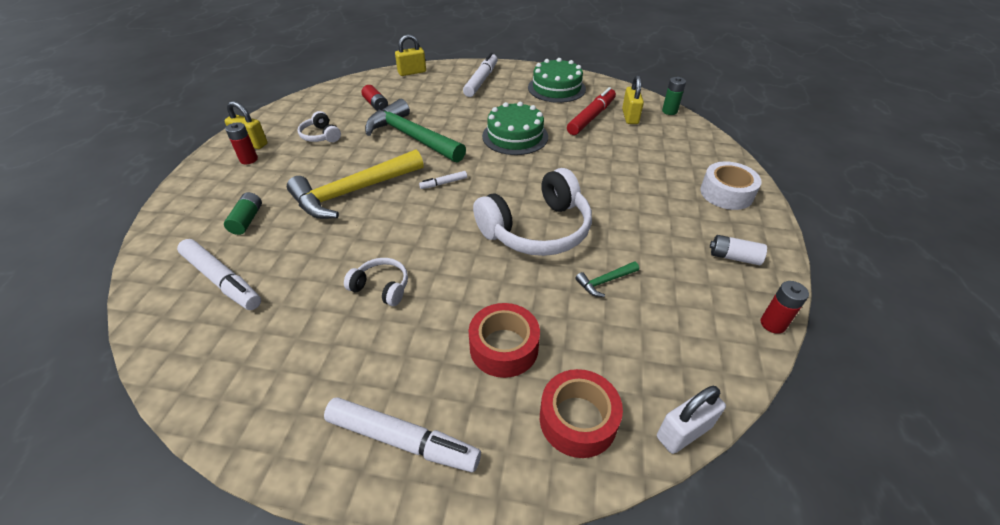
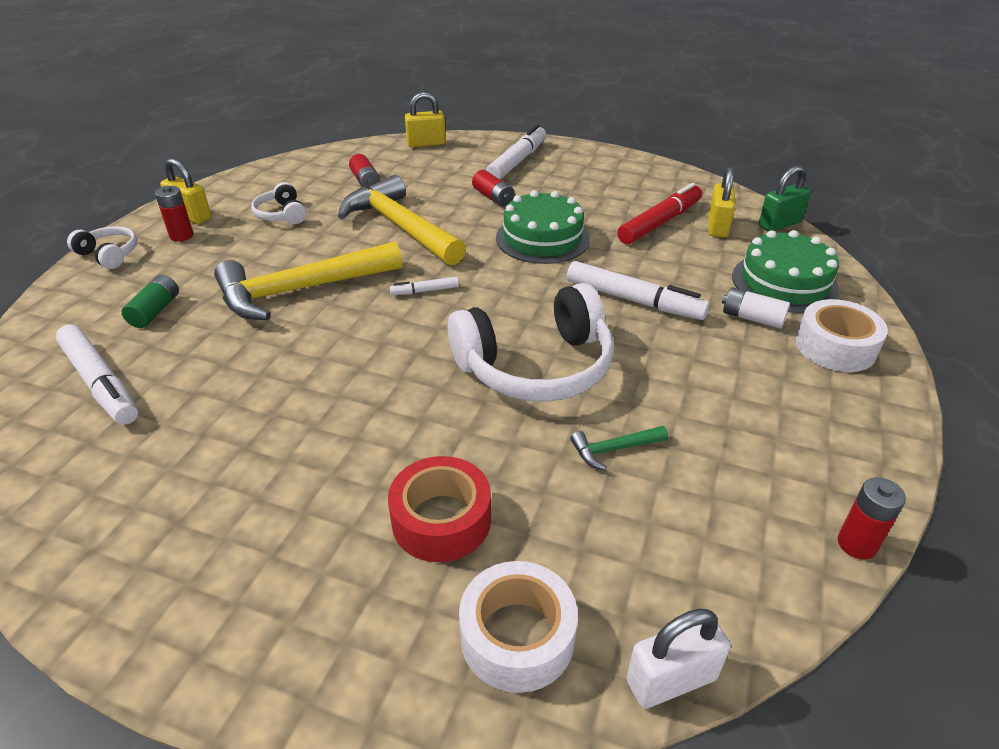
camera: 10 degrees right, 5 degrees down
white marker [324,397,481,472] -> white marker moved to [567,261,710,320]
white headphones [344,258,408,306] -> white headphones moved to [67,226,137,269]
green hammer [365,99,466,163] -> yellow hammer [338,175,466,265]
green cake [528,58,586,103] -> green cake moved to [732,230,839,313]
red tape [540,369,623,458] -> white tape [459,561,578,693]
green battery [662,77,686,115] -> green padlock [759,166,811,231]
white battery [710,235,767,265] -> white battery moved to [722,287,790,329]
none -> red battery [472,170,515,207]

